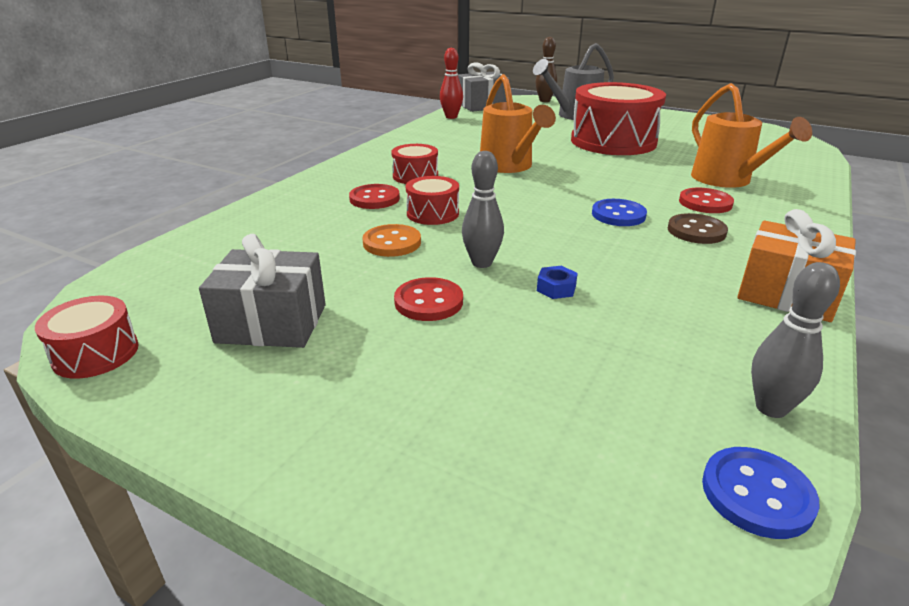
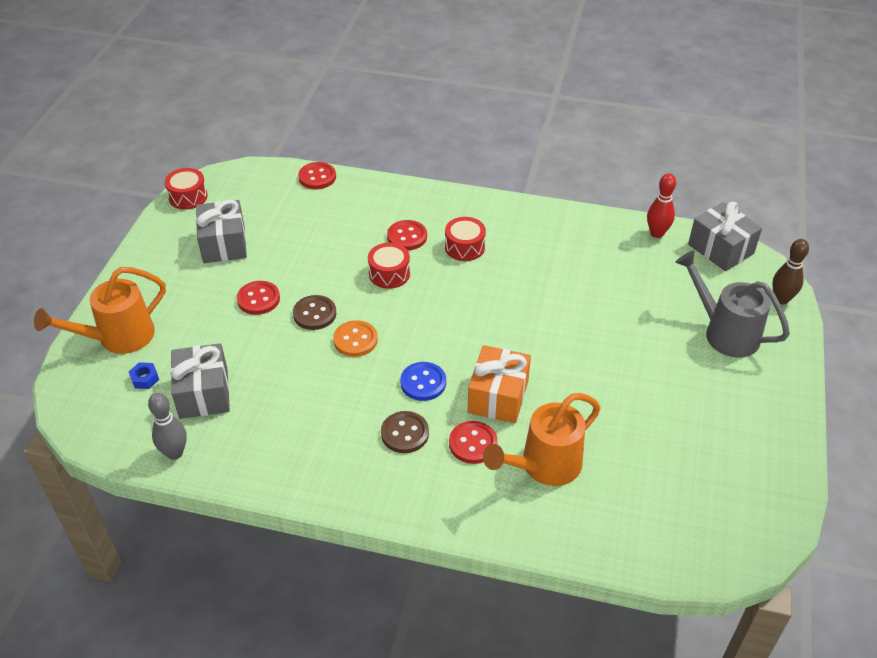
camera: 75 degrees right, 15 degrees up
orange button [362,224,421,257] -> orange button moved to [333,320,378,357]
grey bowling pin [462,151,504,268] -> brown button [293,295,336,330]
orange watering can [480,74,556,173] -> orange watering can moved to [34,267,166,354]
blue nut [537,266,578,299] -> blue nut moved to [129,362,159,389]
red drum [571,82,666,155] -> none
blue button [702,447,819,539] -> none
orange gift [737,209,856,322] -> orange gift moved to [468,345,531,423]
none -> grey gift [171,343,230,419]
none -> red button [298,162,336,189]

